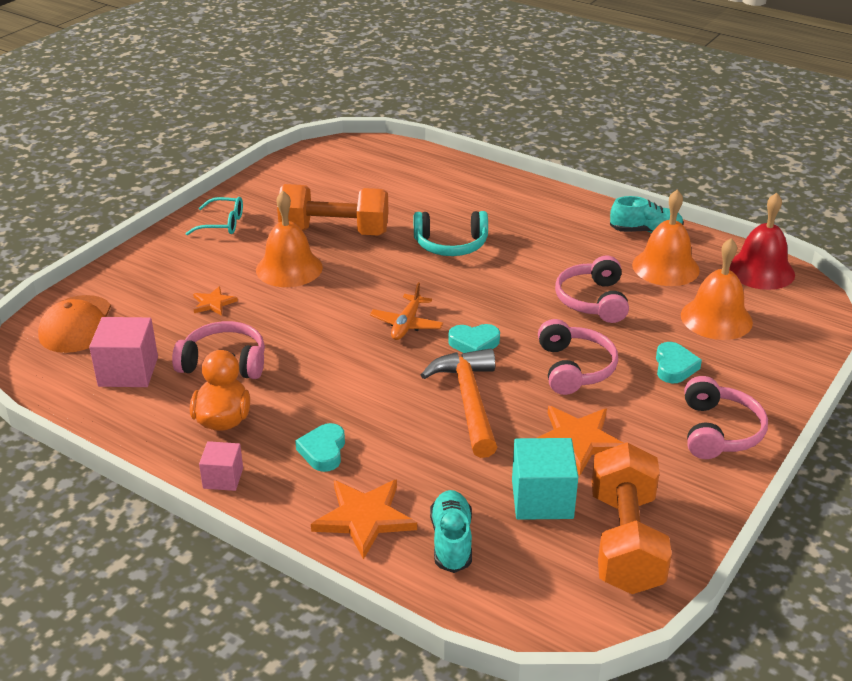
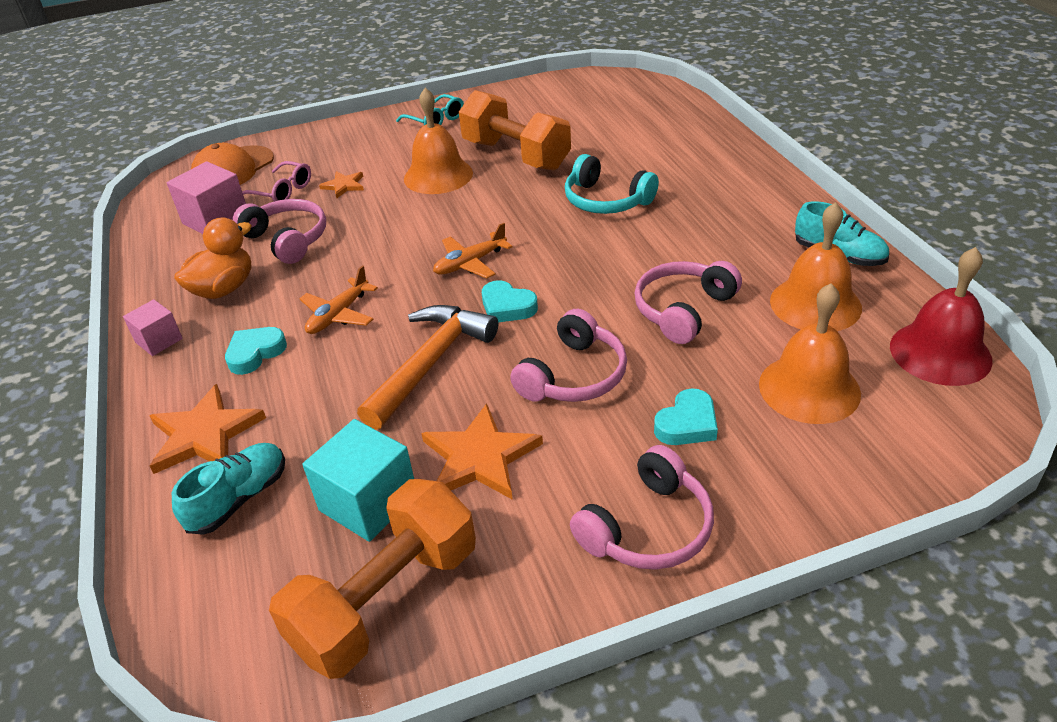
camera: 40 degrees right, 5 degrees up
none -> pink glasses [242,161,311,202]
none -> orange plane [299,265,378,334]

